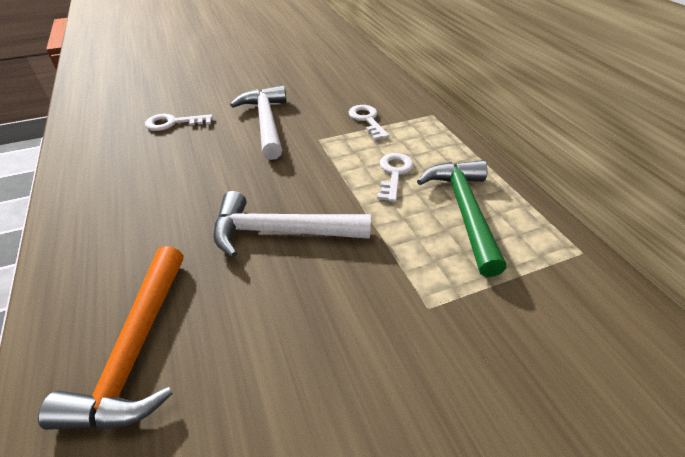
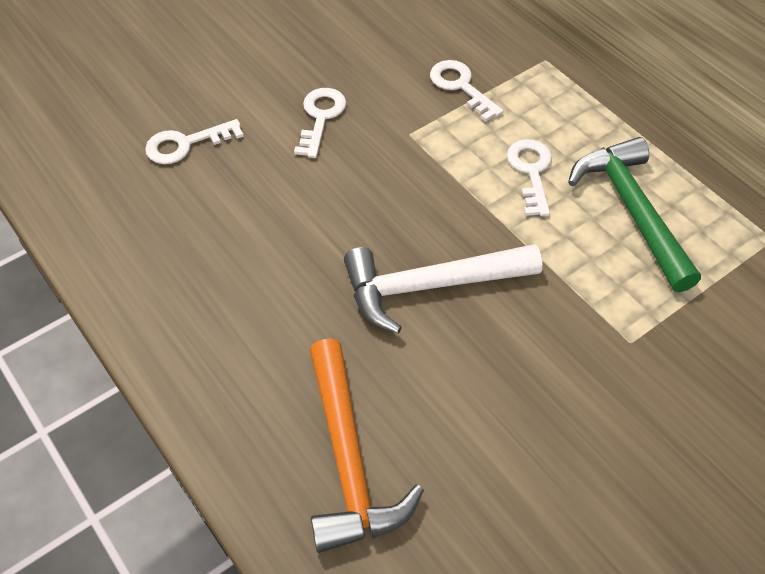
camera: 15 degrees left, 10 degrees up
white hammer [230,85,287,160] -> white key [294,88,346,158]

